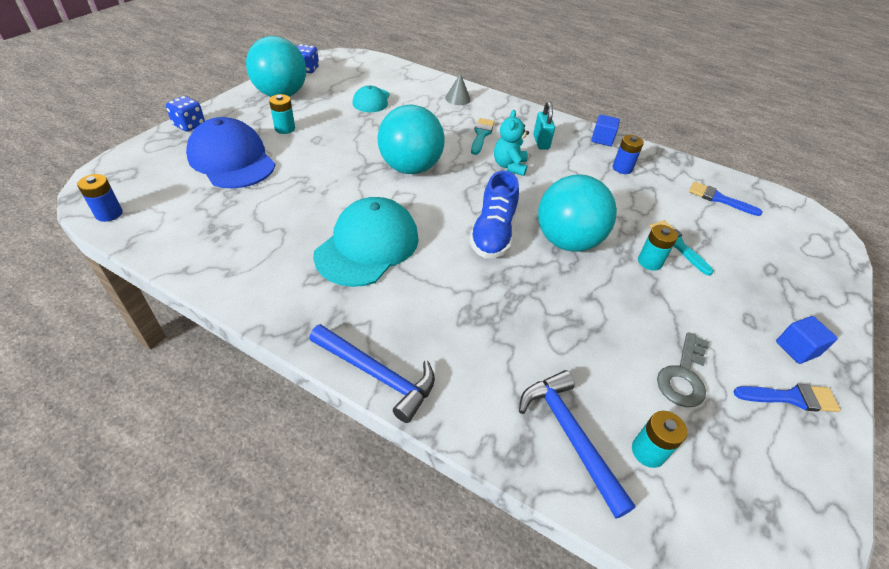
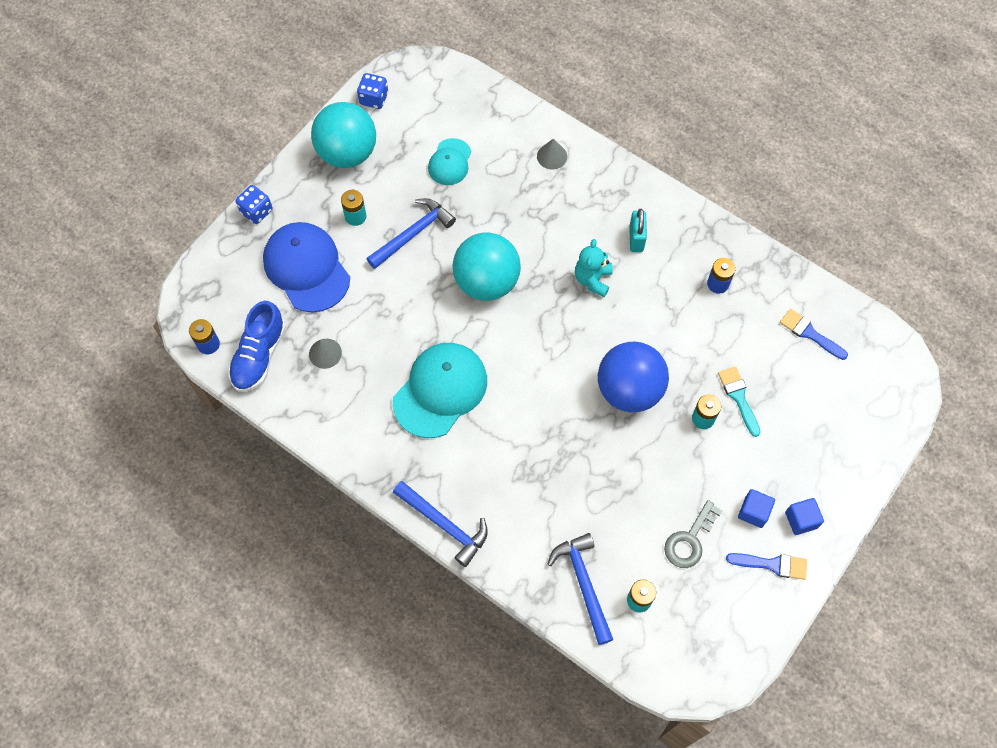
camera: 10 degrees right, 20 degrees up
blue shoe [469,171,519,258] -> blue shoe moved to [228,301,286,392]
turquoise brush [471,118,495,155] -> none
turquoise ball [538,175,617,252] -> blue ball [598,342,669,412]
blue cube [591,115,620,146] -> blue cube moved to [738,489,775,528]
none -> grey cone [309,339,342,369]
none -> blue hammer [367,198,456,269]

